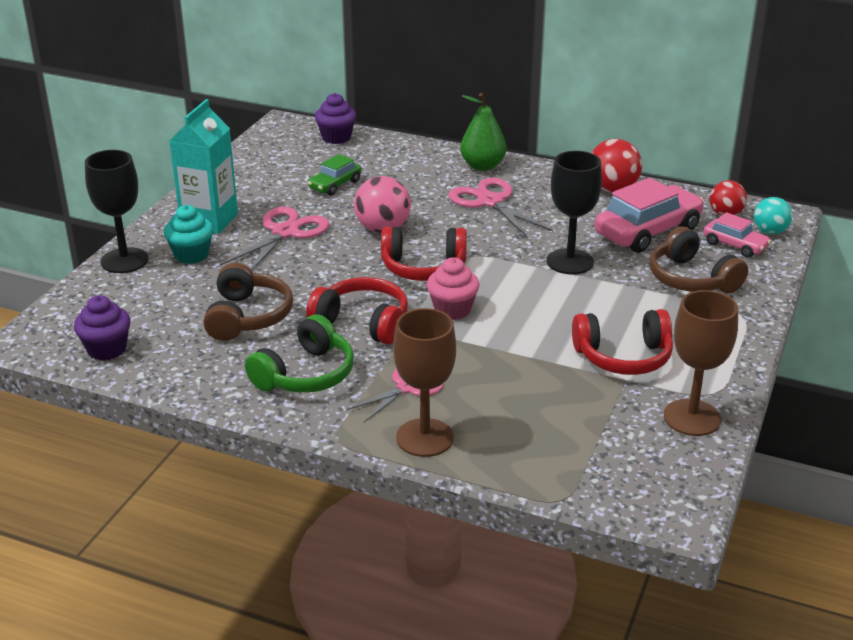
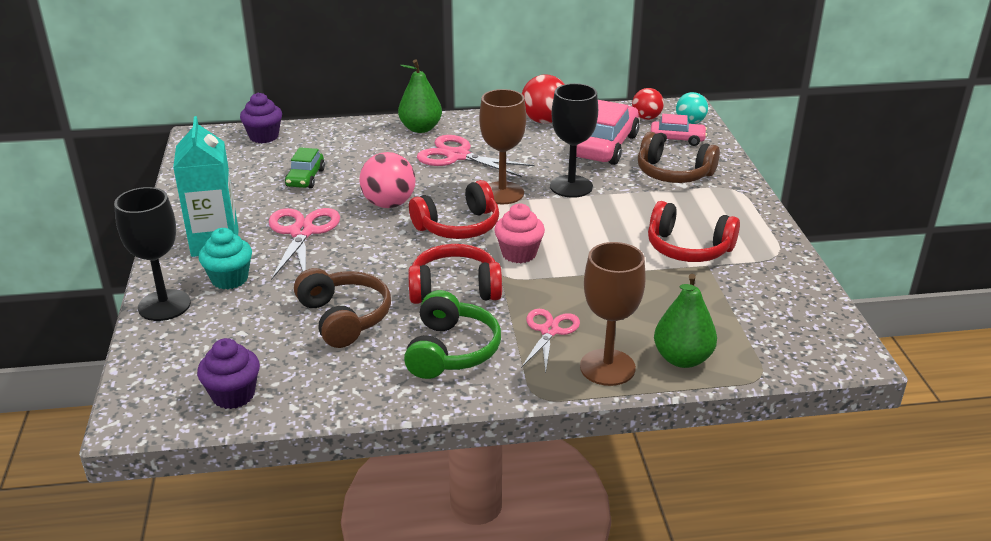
camera: 30 degrees left, 0 degrees up
red headphones [572,309,673,375] -> red headphones turned 60 degrees clockwise [648,201,740,262]
brown goblet [664,290,738,436] -> brown goblet moved to [479,89,526,204]
none -> green pear [654,274,717,368]

